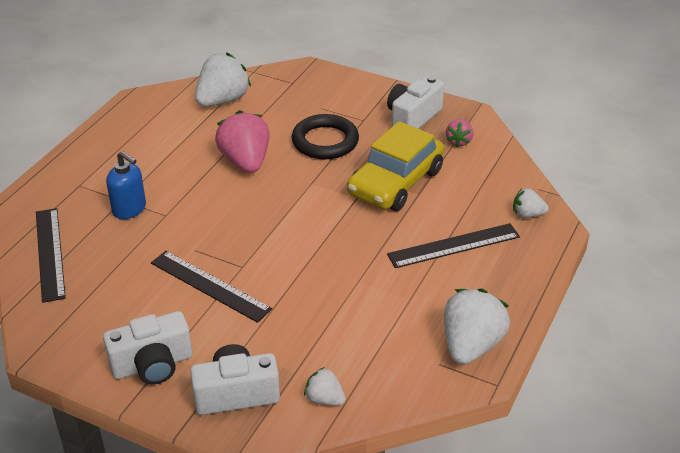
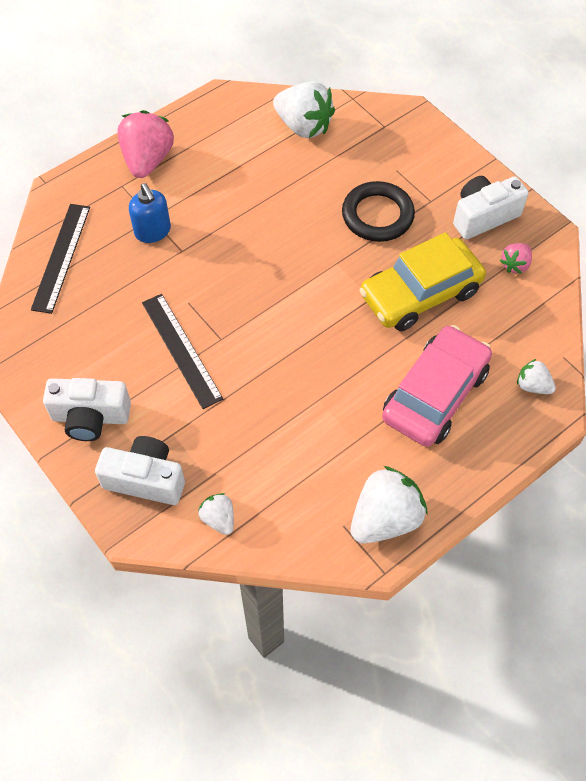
camera: 25 degrees right, 20 degrees up
white strawberry [195,52,251,107] -> white strawberry turned 60 degrees clockwise [273,81,335,138]
pink strawberry [215,110,270,173] -> pink strawberry moved to [117,110,174,178]
black ruler [387,223,520,268] -> pink car [382,325,492,447]

